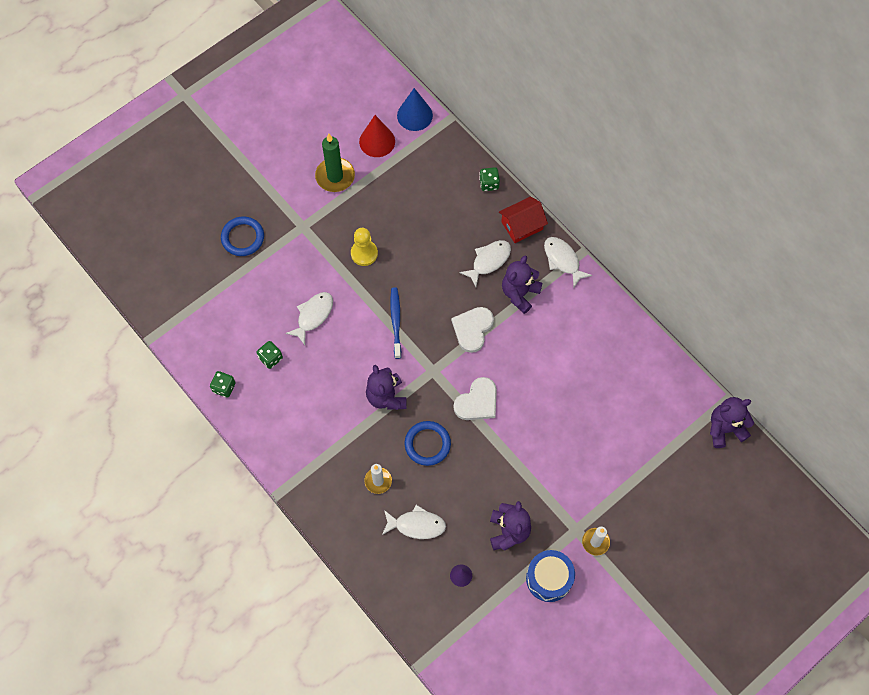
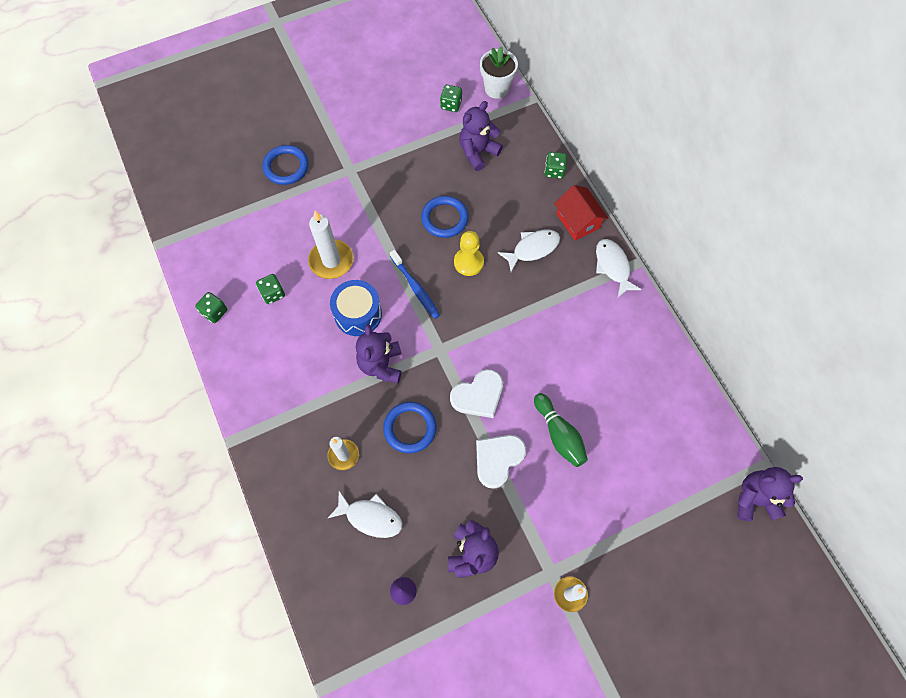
camera: 15 degrees right, 0 degrees up
white fish [285,292,333,345] -> white candle [308,211,353,279]
green candle [315,134,355,192] -> none
yellow pawn [351,228,378,266] -> yellow pawn moved to [454,231,484,276]
red cone [359,115,395,157] -> green dice [440,85,462,112]
blue toothbrush [390,287,401,359] -> blue toothbrush turned 135 degrees clockwise [390,250,440,319]
blue cone [397,88,433,131] -> white flower pot [480,46,518,99]
white heart [451,307,494,353] -> white heart moved to [476,435,526,489]
red house [499,196,548,243] -> red house turned 75 degrees clockwise [554,185,609,240]
purple teddy bear [502,256,543,314] -> purple teddy bear moved to [459,101,503,171]
blue drum [526,550,575,602] -> blue drum moved to [330,280,382,336]
none -> blue ring [421,196,469,238]
none -> green bowling pin [534,393,588,467]

